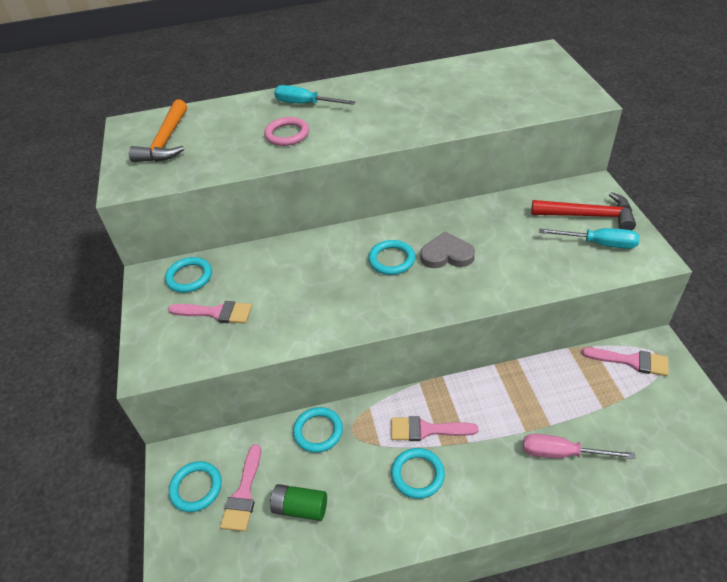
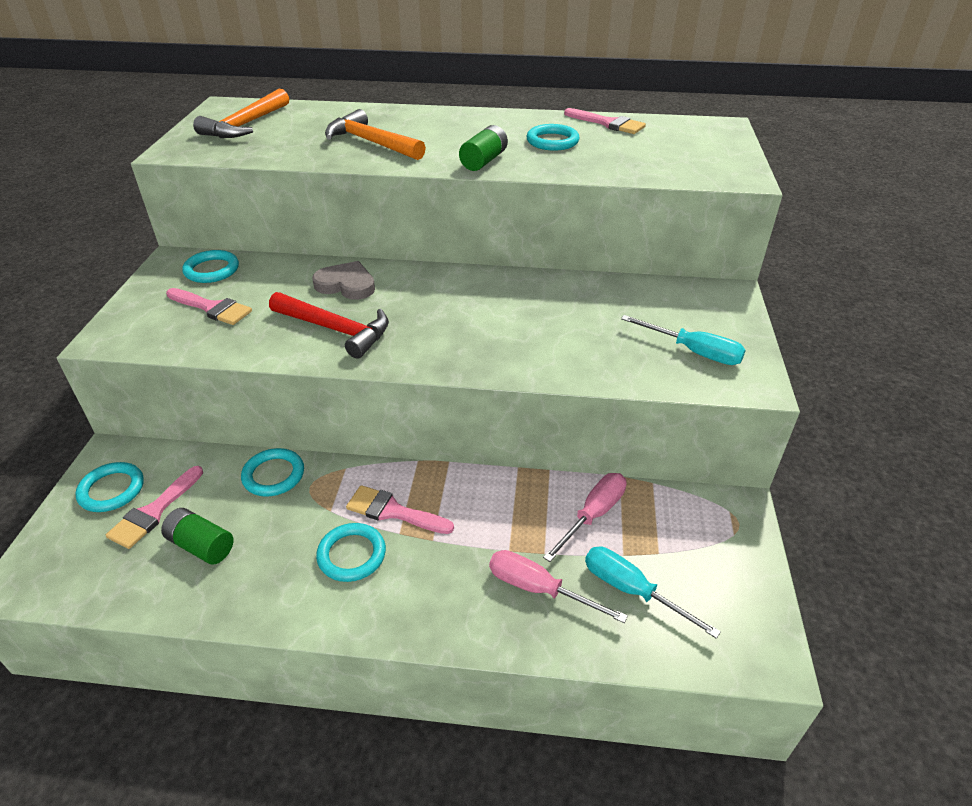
camera: 15 degrees right, 5 degrees down
pink ring [264,117,309,146] -> orange hammer [325,109,426,160]
turquoise screwdriver [274,85,356,105] -> turquoise screwdriver moved to [585,546,721,639]
turquoise ring [368,240,415,275] -> turquoise ring moved to [527,124,580,151]
grey heart [420,232,475,268] -> grey heart moved to [312,261,375,300]
red hammer [531,192,636,230] -> red hammer moved to [269,292,389,359]
pink brush [582,348,669,376] -> pink brush moved to [564,108,646,134]
none -> green battery [459,125,508,171]
none -> pink screwdriver [543,473,627,562]

